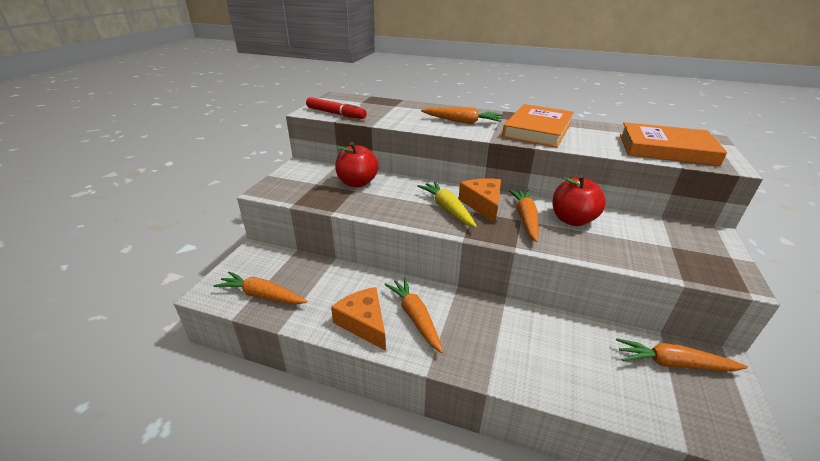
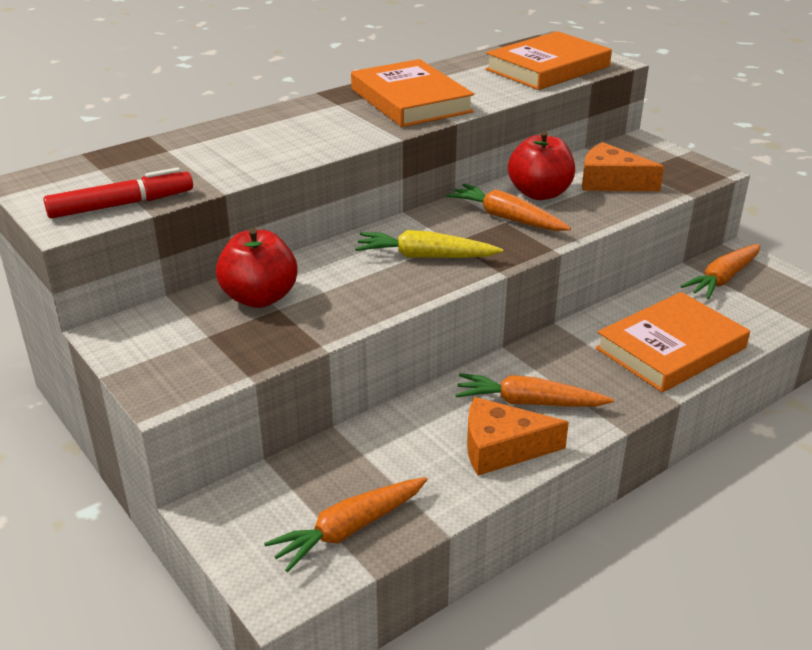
camera: 55 degrees left, 0 degrees up
orange carrot [421,107,502,124] -> none
orange cheese [459,178,501,223] -> orange cheese moved to [582,142,664,191]
none -> orange book [595,292,750,393]

